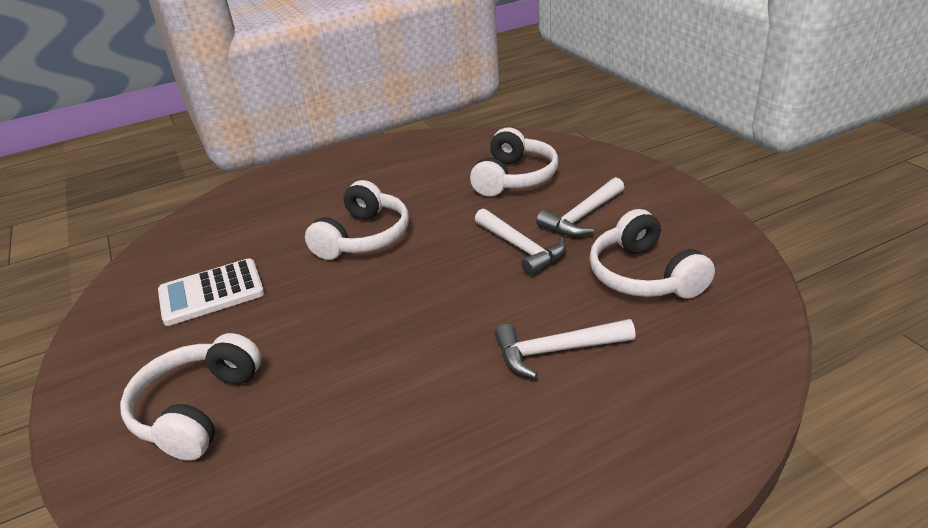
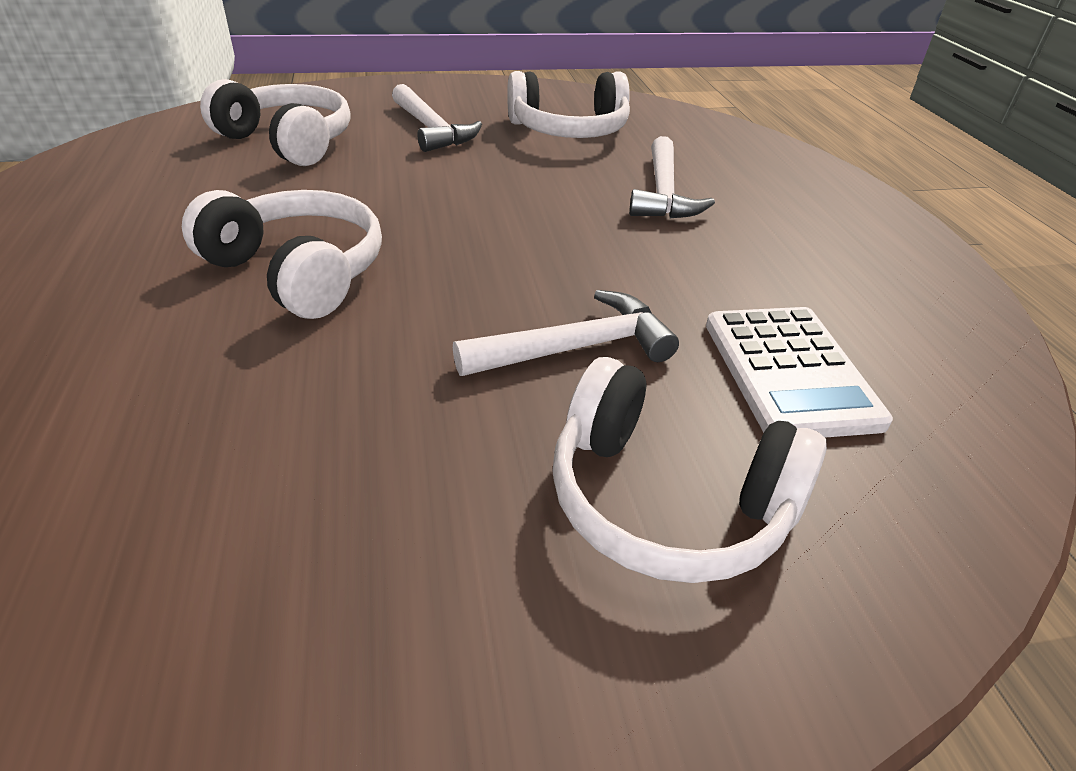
camera: 80 degrees left, 5 degrees up
white calculator [158,258,265,326] -> white calculator moved to [706,307,893,438]
white hammer [475,209,566,276] -> white hammer moved to [453,290,679,376]

